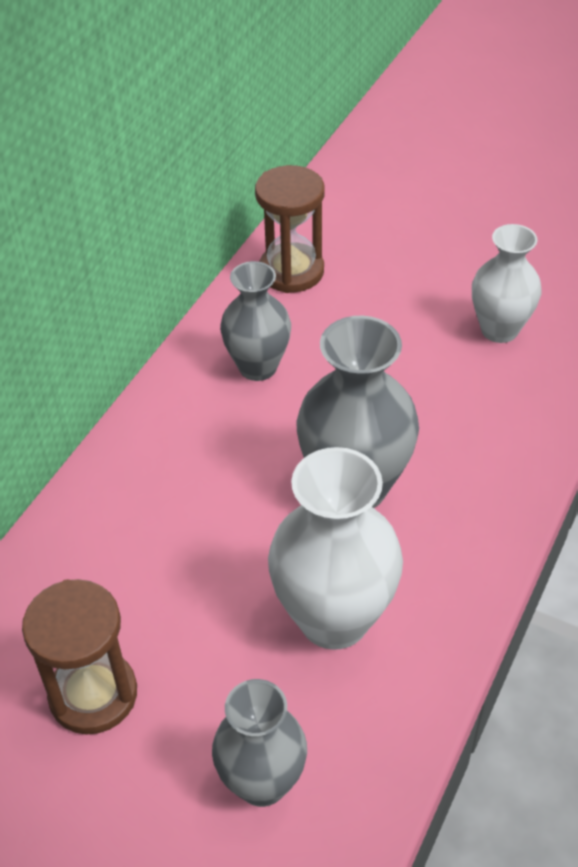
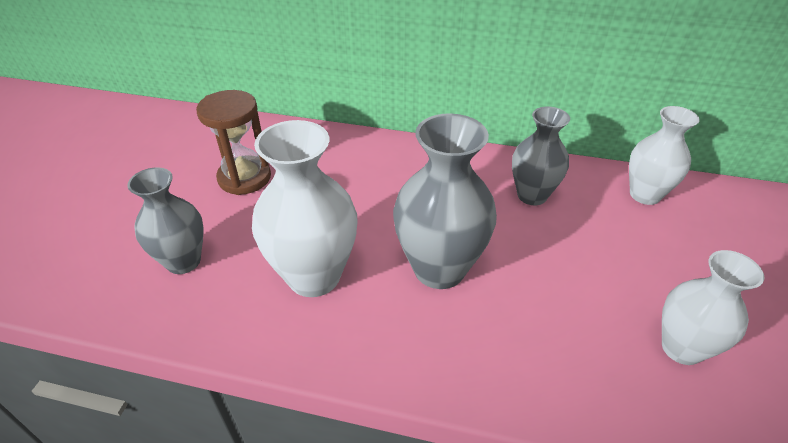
camera: 75 degrees right, 5 degrees down
brown hourglass [255,165,325,293] -> white vase [629,106,700,205]

